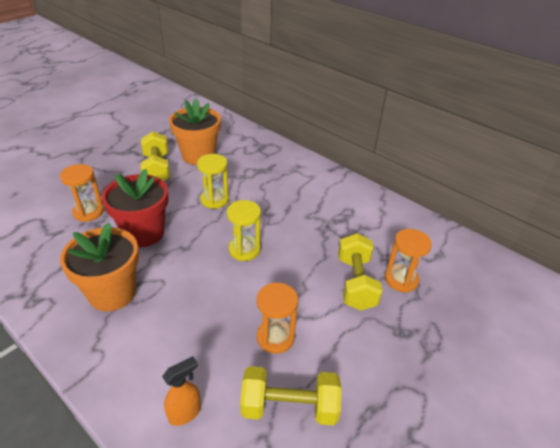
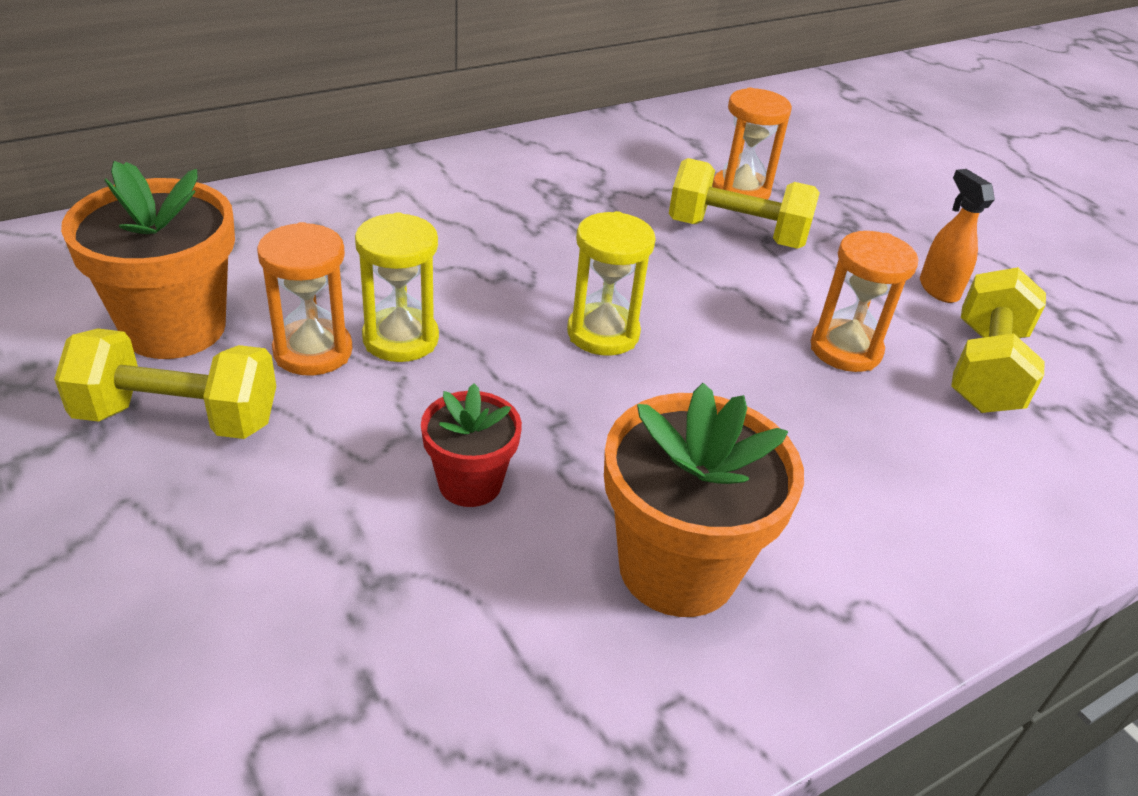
camera: 75 degrees left, 0 degrees up
orange hourglass [60,164,104,222] -> orange hourglass moved to [257,222,353,376]
red flower pot [102,169,169,247] -> red flower pot [421,383,522,507], size x0.56
orange spray bottle [162,356,201,426] -> orange spray bottle moved to [920,169,995,303]

